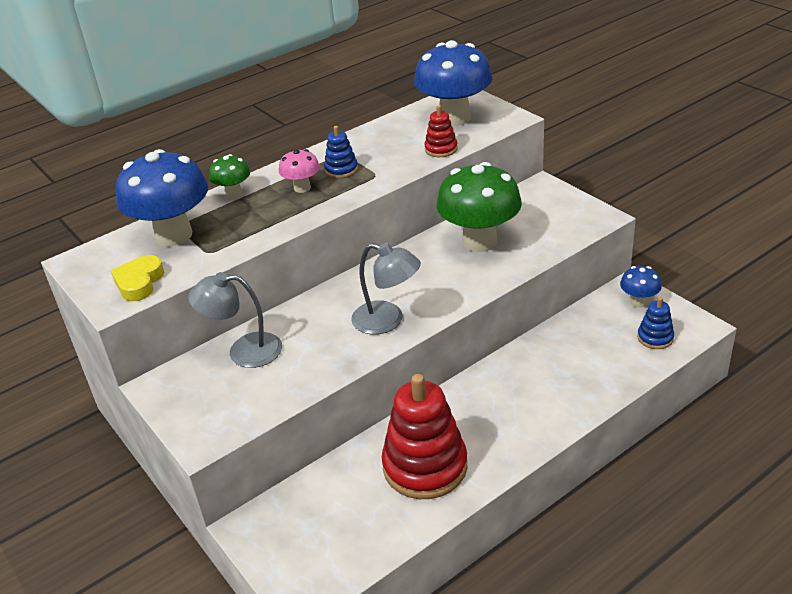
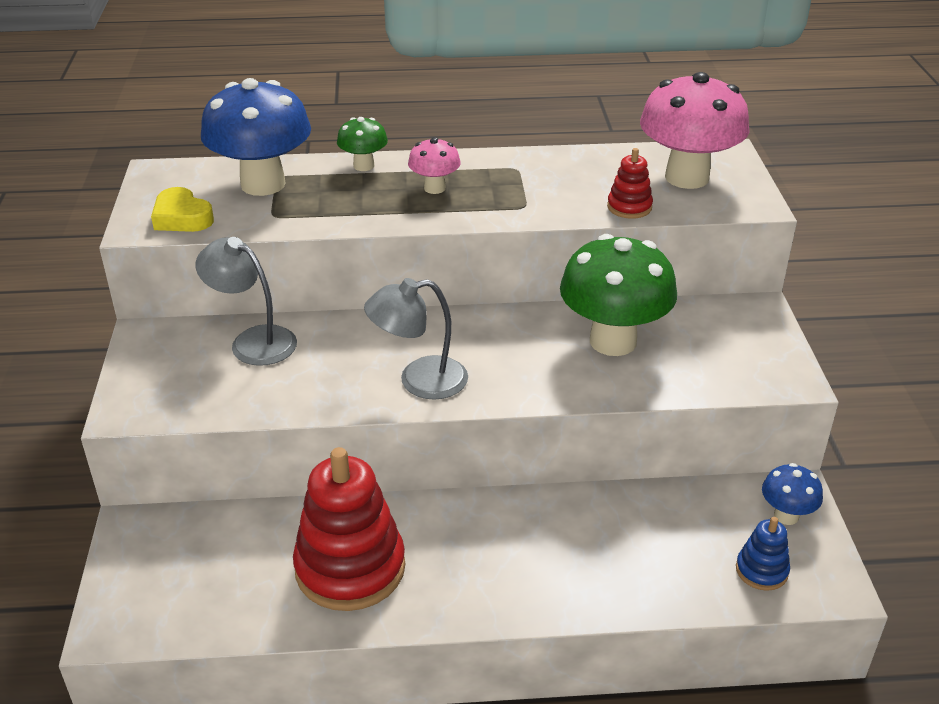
camera: 30 degrees right, 0 degrees up
yellow heart [111,255,164,301] -> yellow heart turned 90 degrees counterclockwise [151,187,214,232]
blue stacking toy [324,126,358,178] -> none
grey lamp [351,243,421,335] -> grey lamp turned 105 degrees clockwise [364,278,468,400]
blue mushroom [414,40,493,126] -> pink mushroom [640,72,750,189]

